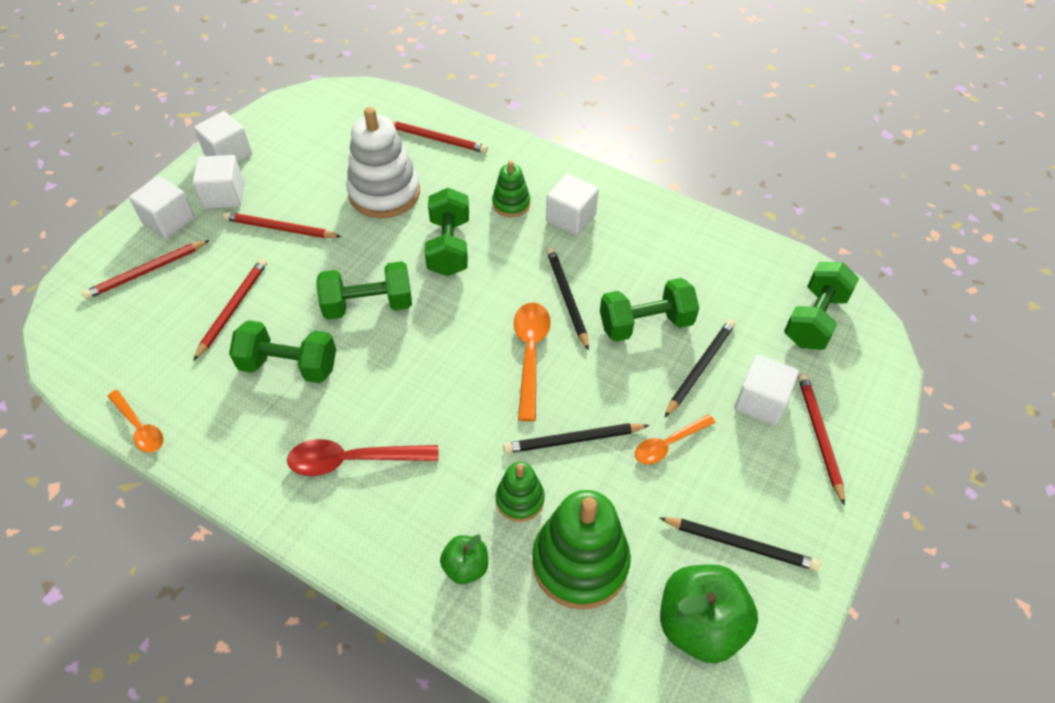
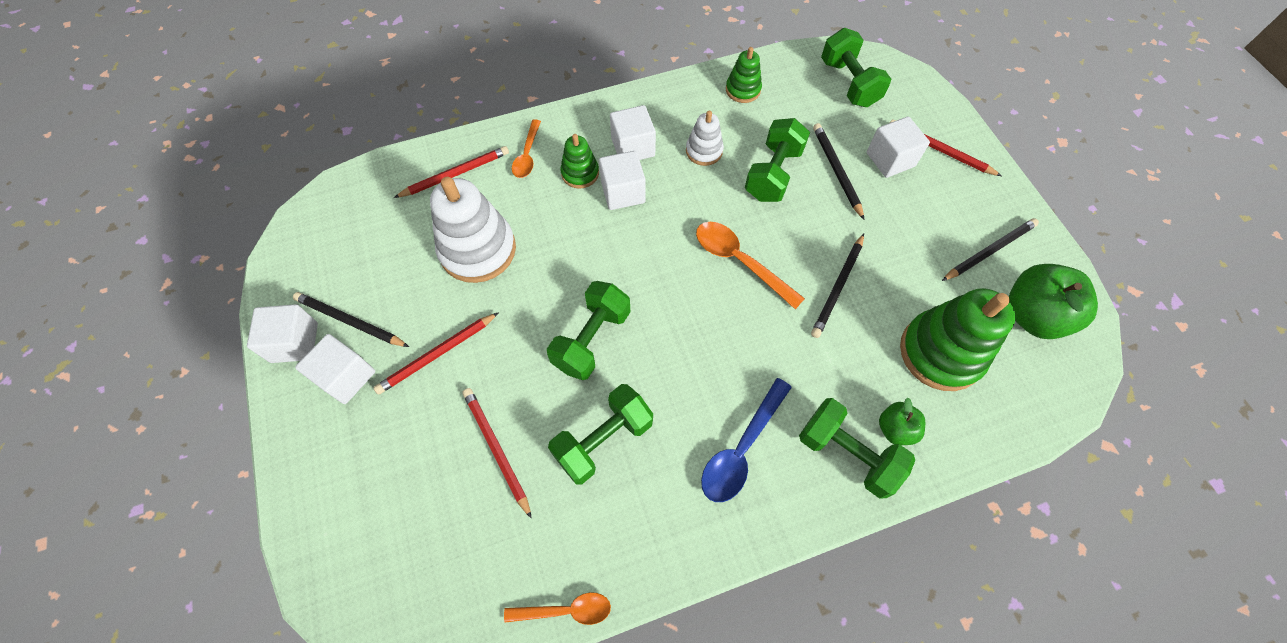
camera: 50 degrees left, 10 degrees up
red pencil [82,240,210,299] -> none
white cube [129,176,195,239] -> white cube moved to [599,151,646,210]
red spoon [287,439,438,476] -> blue spoon [701,378,792,502]
green dumbbell [425,188,469,276] -> green dumbbell moved to [799,398,915,498]
green stacking toy [496,462,545,522] -> green stacking toy moved to [726,47,762,103]
black pencil [547,247,589,350] -> black pencil moved to [293,292,409,347]
orange spoon [635,414,716,464] -> orange spoon moved to [512,119,541,178]
none -> white stacking toy [686,111,724,166]

